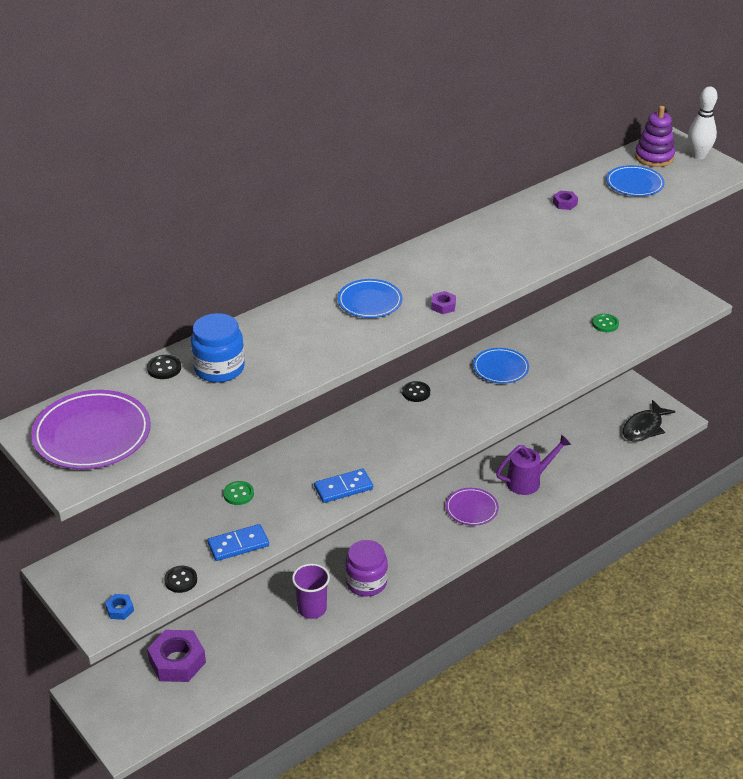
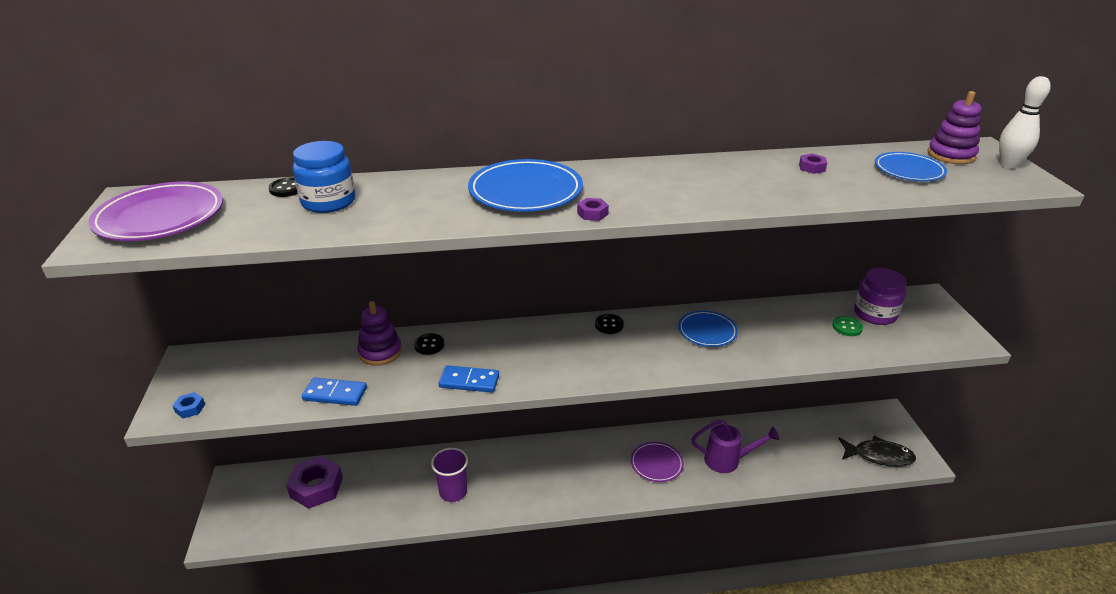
camera: 30 degrees right, 5 degrees down
black button [164,566,197,593] -> black button moved to [414,333,444,355]
green button [223,481,254,505] -> purple stacking toy [358,301,402,366]
blue plate [338,279,402,318] -> blue plate [468,159,583,212], size x1.61
purple jar [345,540,388,596] -> purple jar moved to [854,268,907,325]
black fish [623,400,675,442] -> black fish turned 150 degrees counterclockwise [838,436,916,467]

